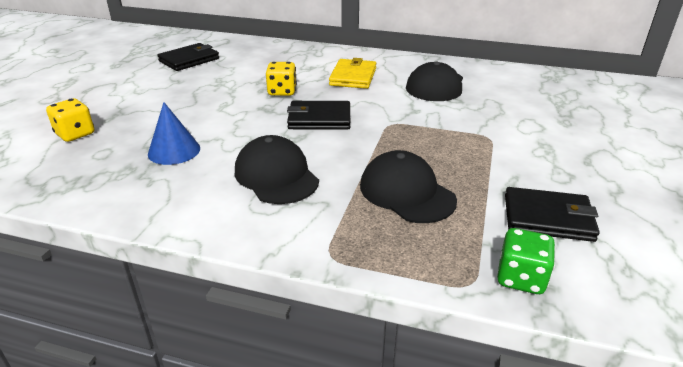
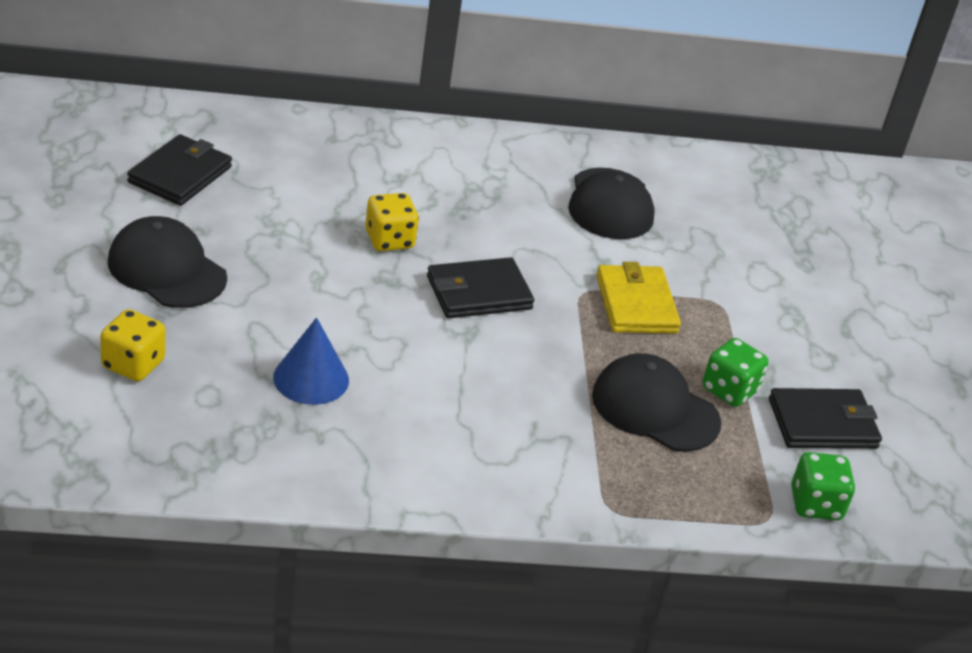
camera: 25 degrees left, 5 degrees up
black cap [235,135,319,204] -> black cap moved to [108,216,227,308]
yellow wallet [329,58,376,89] -> yellow wallet moved to [596,262,681,334]
none -> green dice [702,338,769,407]

